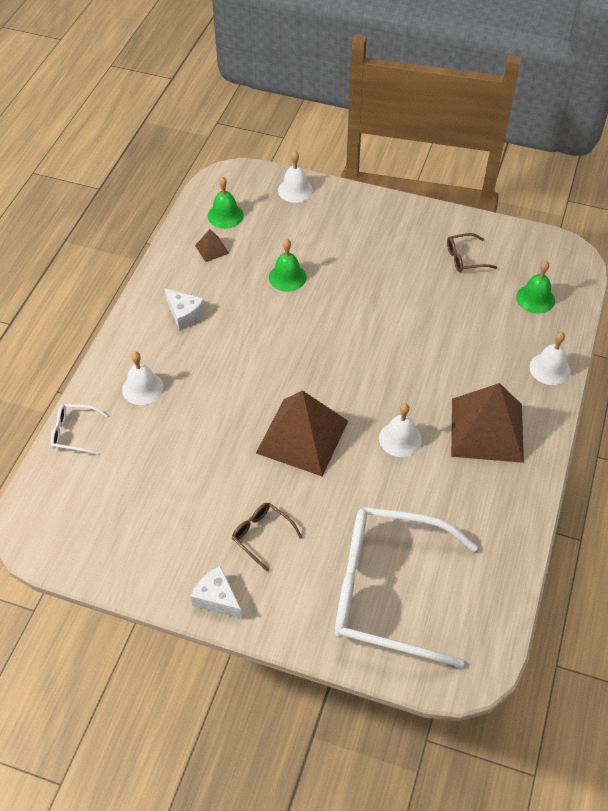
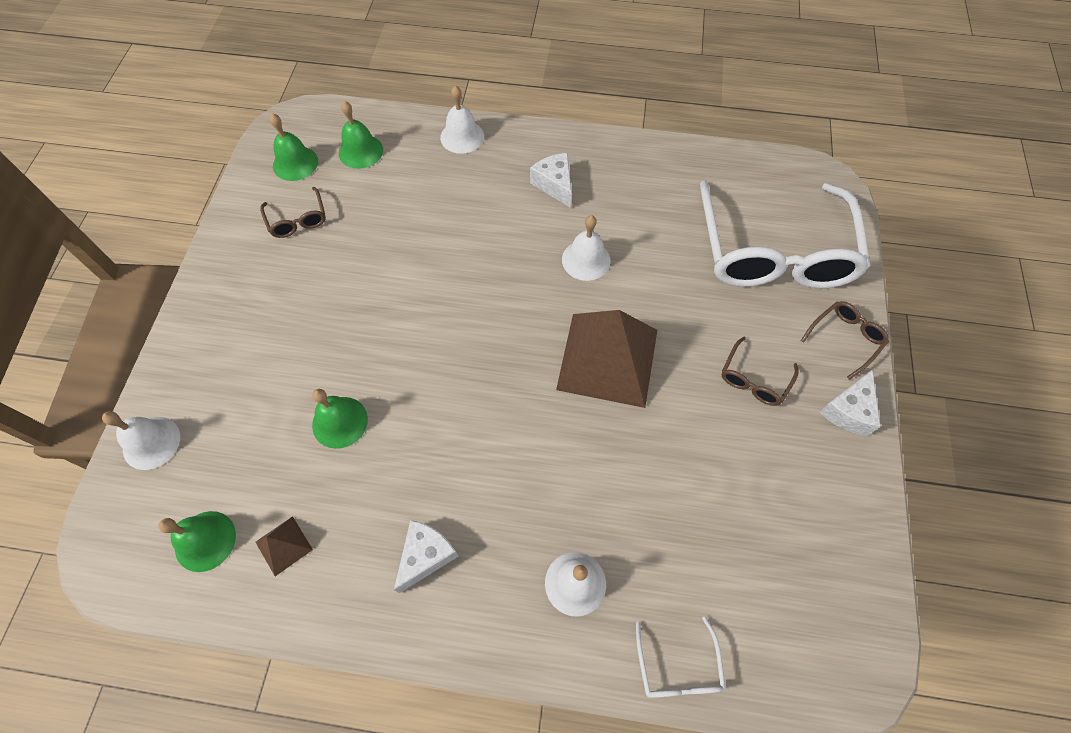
camera: 100 degrees left, 10 degrees up
brown pyramid [451,383,524,463] -> white cheese [530,153,571,207]
none -> green bell [270,113,318,181]
none -> brown glasses [801,301,889,380]

